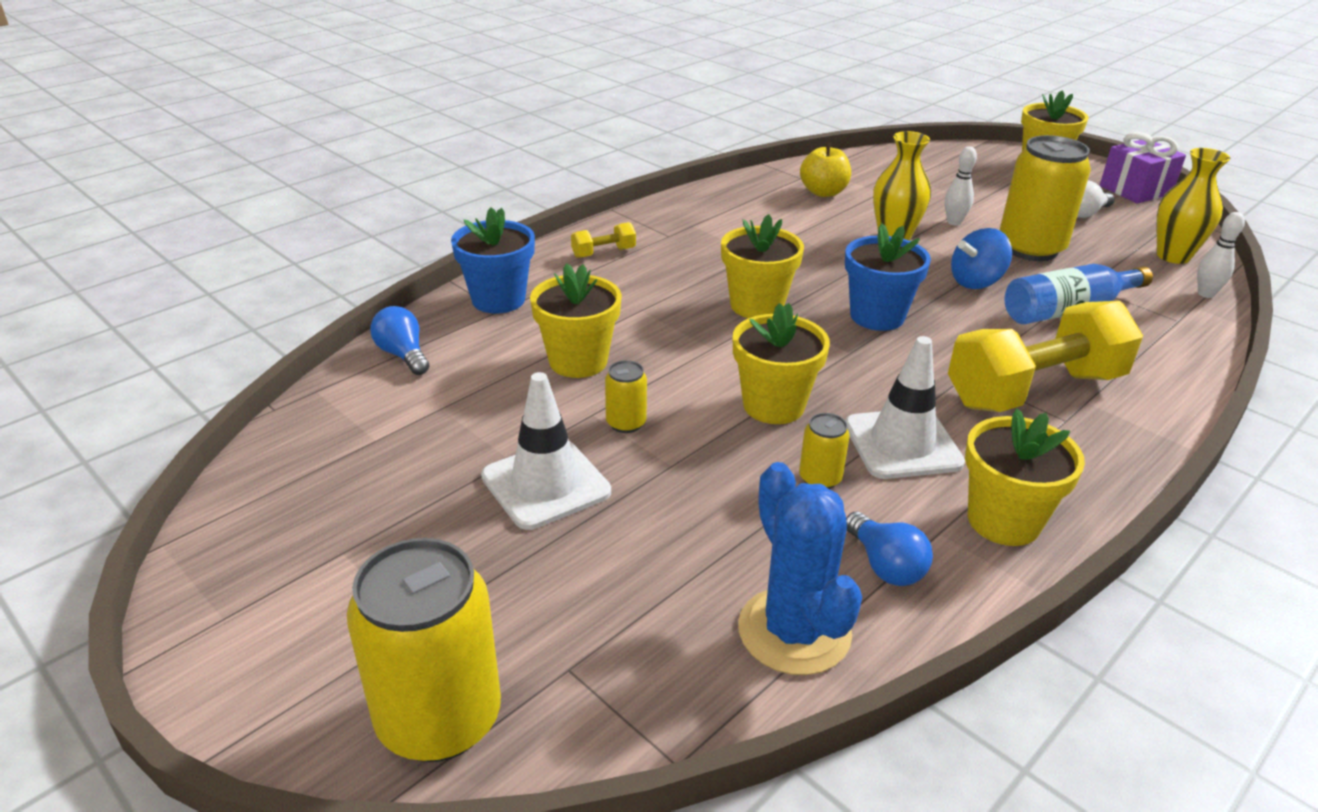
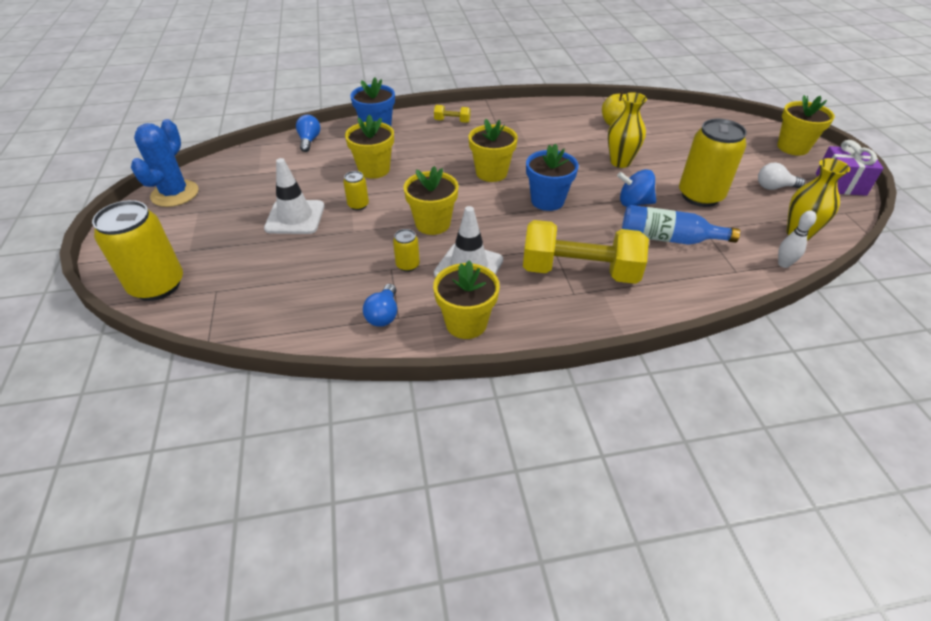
camera: 35 degrees right, 10 degrees up
blue cactus [738,462,862,675] -> blue cactus moved to [131,119,199,207]
white bowling pin [945,146,977,226] -> none

